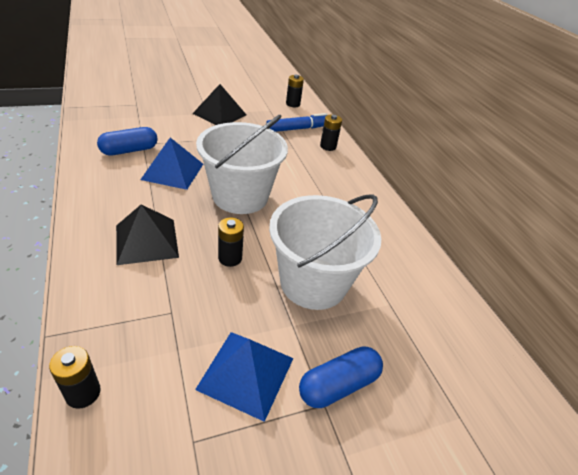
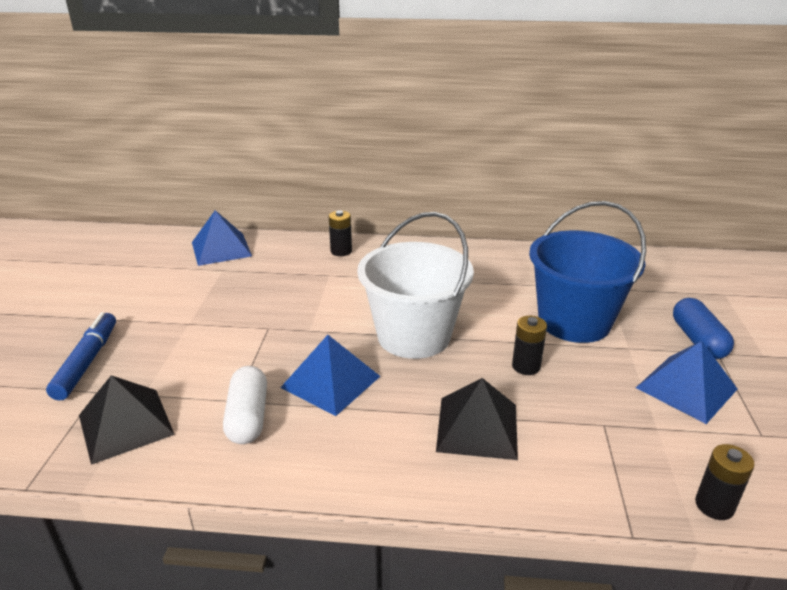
camera: 60 degrees left, 10 degrees down
blue capsule [97,127,158,156] -> white capsule [223,366,267,444]
black pyramid [192,84,246,125] -> black pyramid moved to [79,375,175,465]
blue marker [266,113,328,132] -> blue marker moved to [46,312,116,400]
white bucket [269,194,381,310] -> blue bucket [529,201,646,343]
black battery [286,75,304,107] -> blue pyramid [192,210,252,266]

